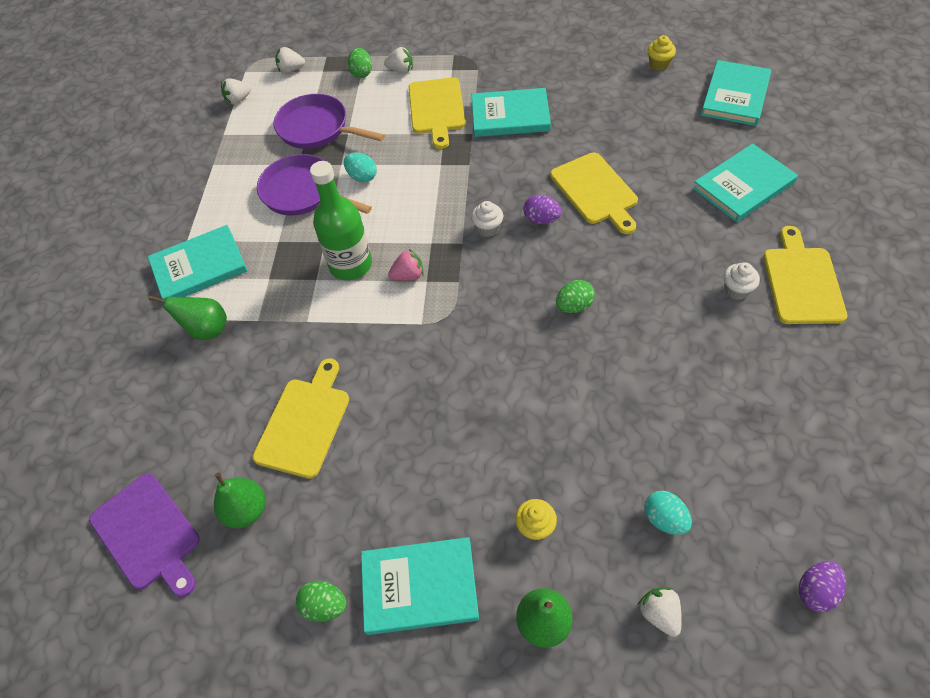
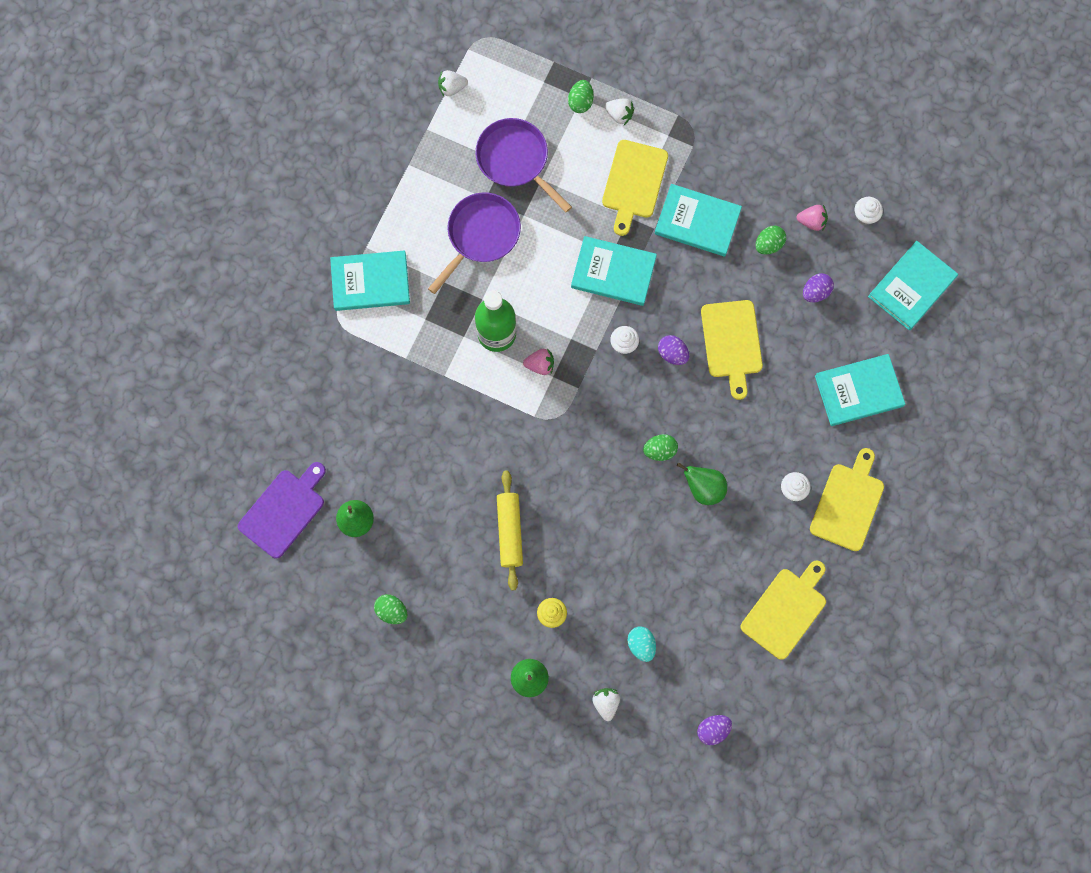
camera: 15 degrees right, 20 degrees up
purple cutting board [89,473,200,597] -> purple cutting board turned 120 degrees counterclockwise [238,462,326,559]
green pear [149,296,227,340] -> green pear moved to [677,462,727,505]
yellow cutting board [252,358,349,479] -> yellow cutting board moved to [741,561,826,660]
purple pan [257,154,372,216] -> purple pan turned 75 degrees clockwise [428,192,521,294]
white strawberry [275,47,305,73] -> none
turquoise egg [344,152,377,182] -> none
turquoise book [361,537,479,635] -> turquoise book moved to [571,236,657,306]
yellow cupcake [647,35,676,71] -> white cupcake [855,197,883,225]
none -> yellow rolling pin [497,471,523,590]
none -> green egg [755,226,786,255]
none -> pink strawberry [796,205,828,231]
none -> purple egg [803,273,834,303]

